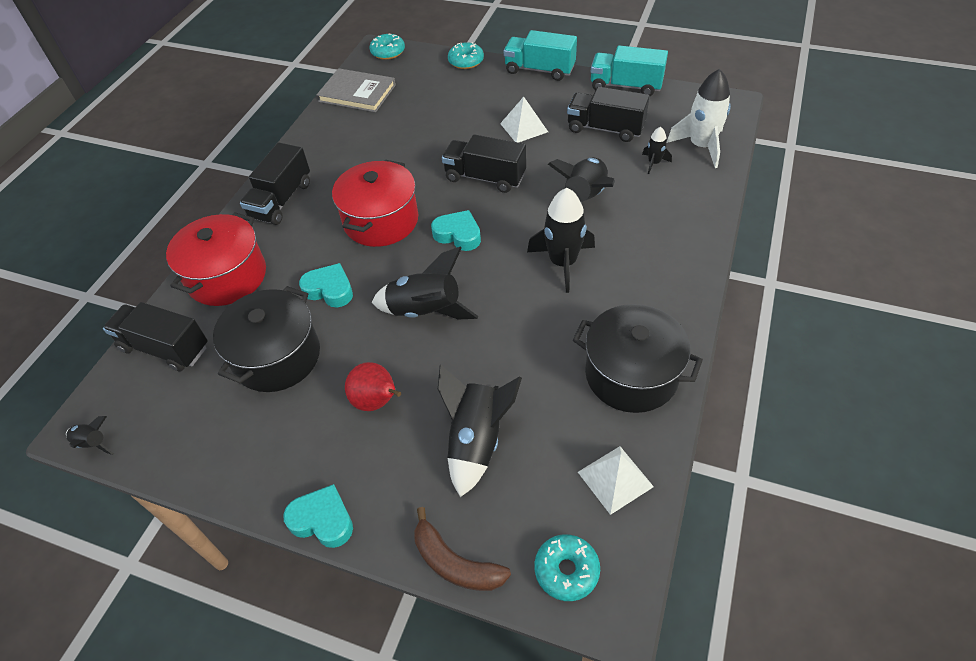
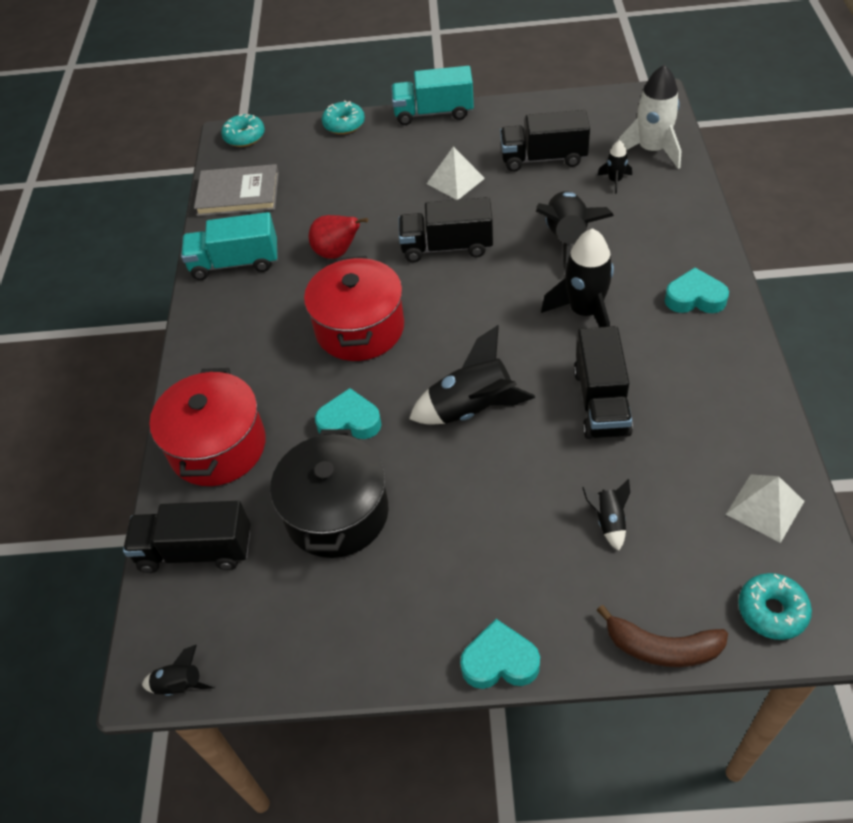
camera: 20 degrees left, 0 degrees up
black truck [240,142,310,225] -> black truck moved to [574,326,633,439]
red pear [345,362,401,411] -> red pear moved to [309,215,368,259]
turquoise heart [431,210,481,251] -> turquoise heart moved to [664,267,729,313]
black rocket [438,364,522,497] -> black rocket [582,479,630,551], size x0.50
black pot [573,304,703,413] -> none
turquoise truck [591,45,668,96] -> turquoise truck moved to [181,212,277,280]

